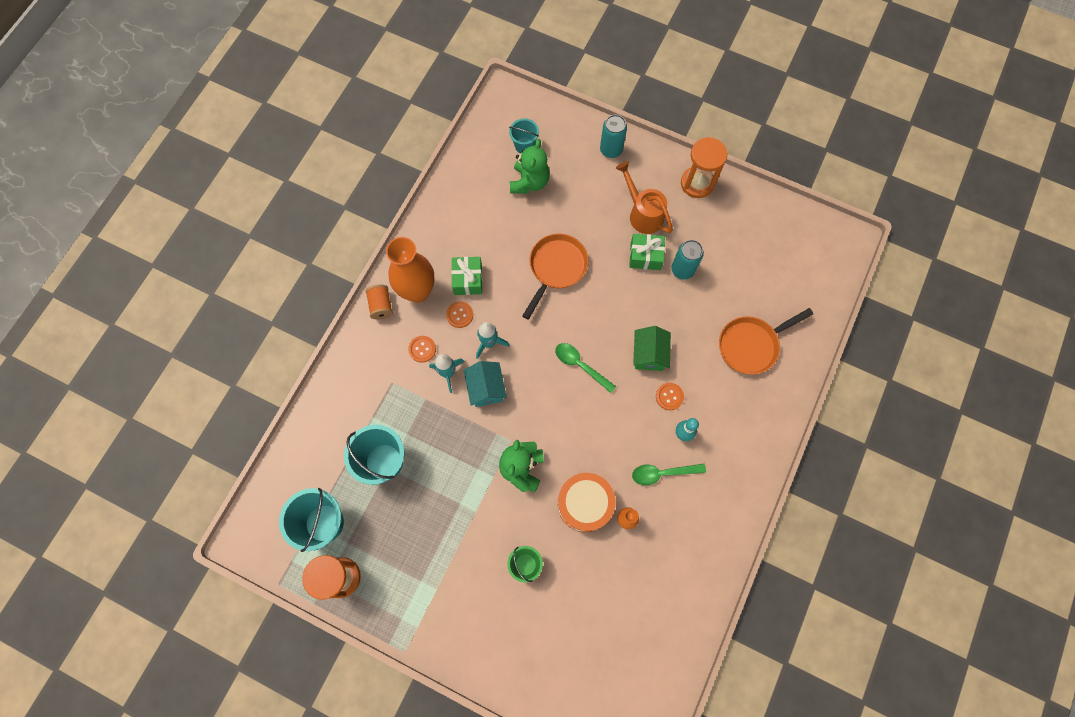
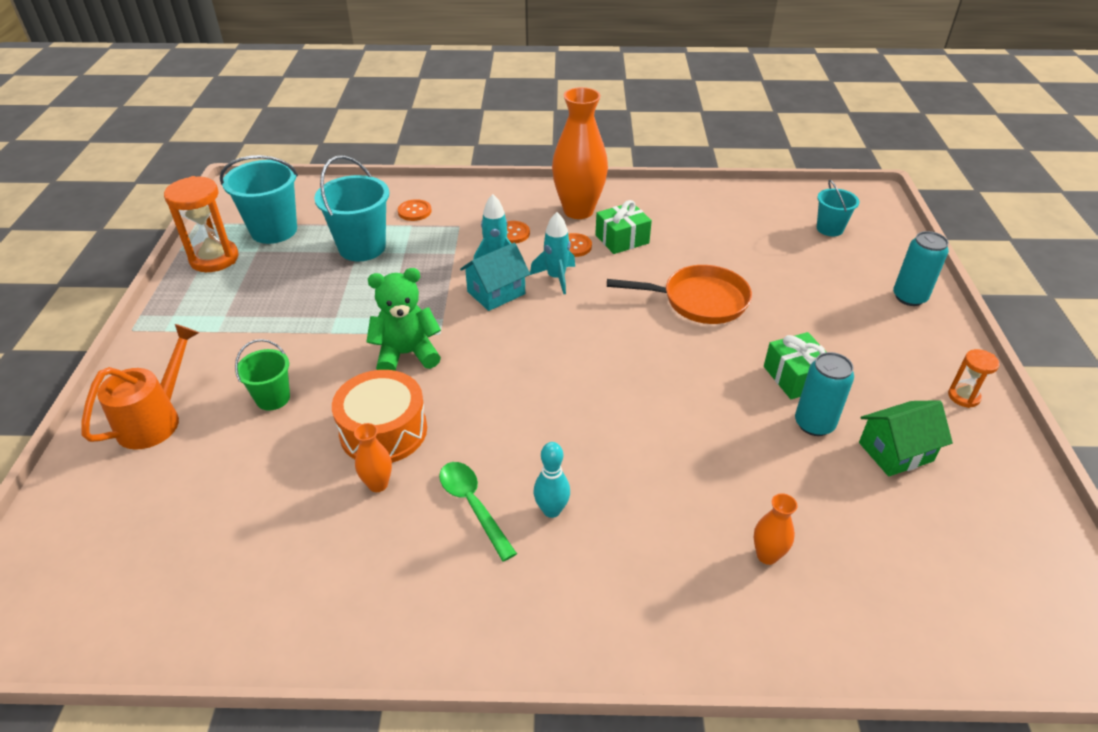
camera: 65 degrees right, 30 degrees down
orange spool [365,284,393,320] -> none
green teddy bear [510,139,550,194] -> none
green spoon [555,343,616,393] -> none
orange watering can [616,161,673,234] -> orange watering can moved to [82,324,199,450]
green house [633,326,671,371] -> green house moved to [859,400,953,476]
orange button [656,383,684,410] -> orange button moved to [398,199,432,221]
orange hourglass [681,137,727,198] -> orange hourglass [948,349,1000,408], size x0.53
orange pan [719,308,813,375] -> orange vase [754,493,798,565]

